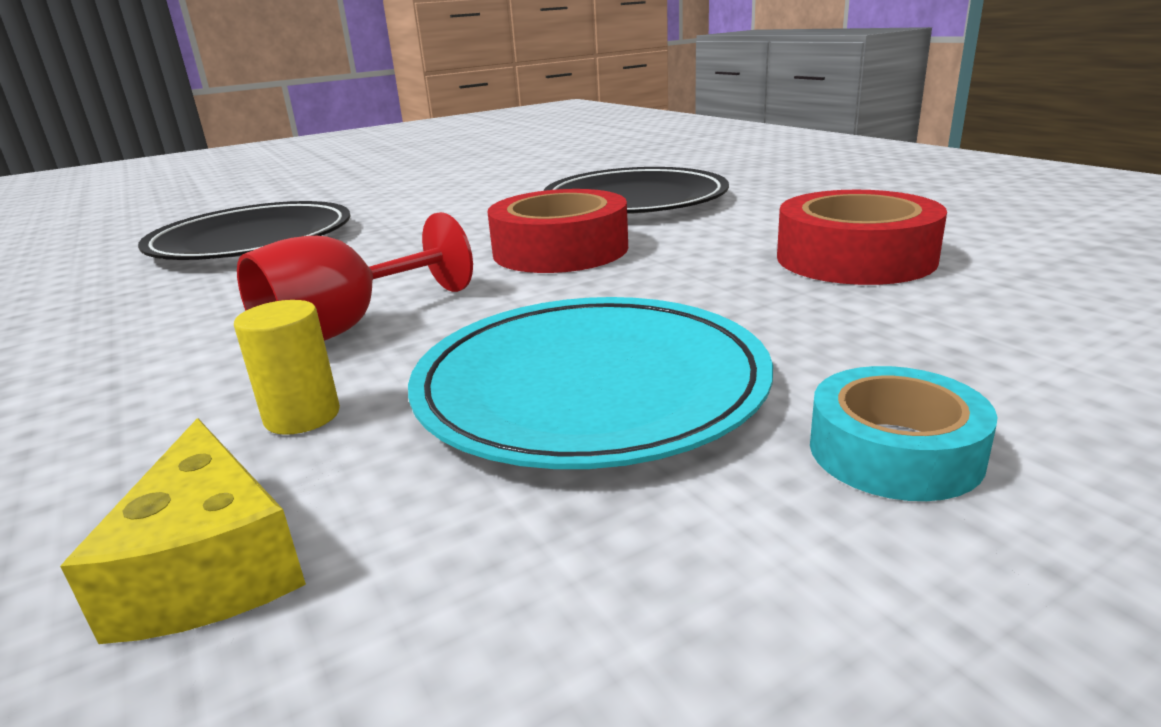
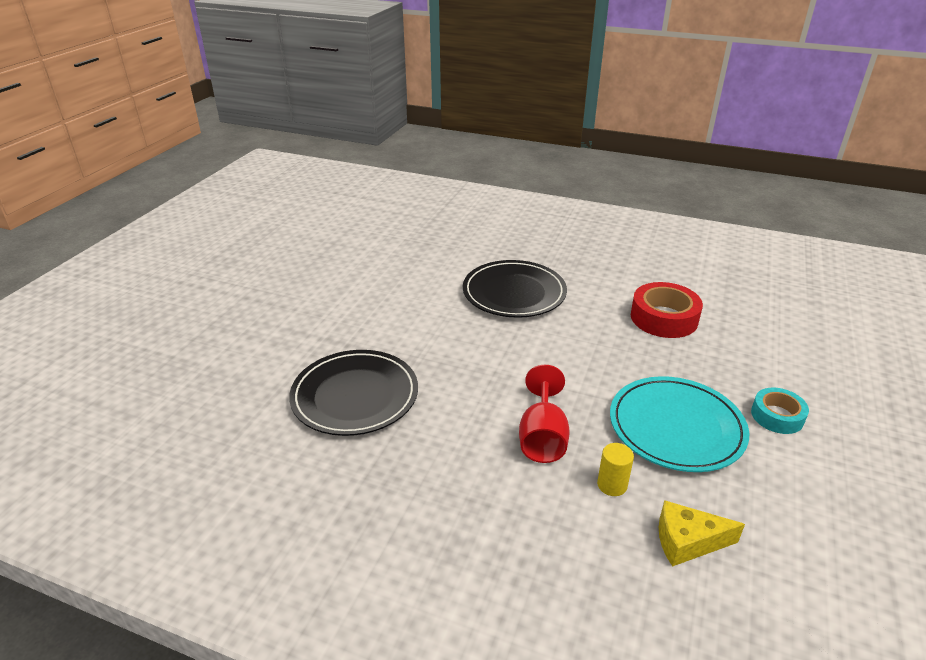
camera: 40 degrees left, 10 degrees up
yellow cheese [60,418,306,644] -> yellow cheese turned 150 degrees clockwise [659,500,745,567]
red tape [487,189,628,273] -> none

